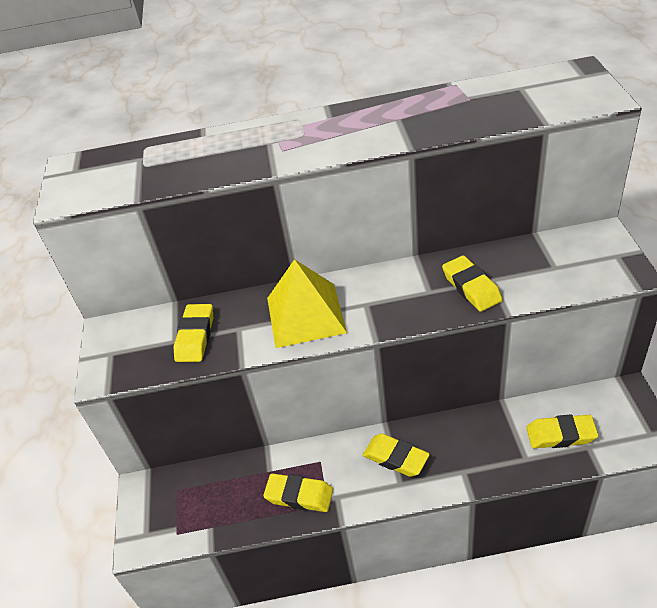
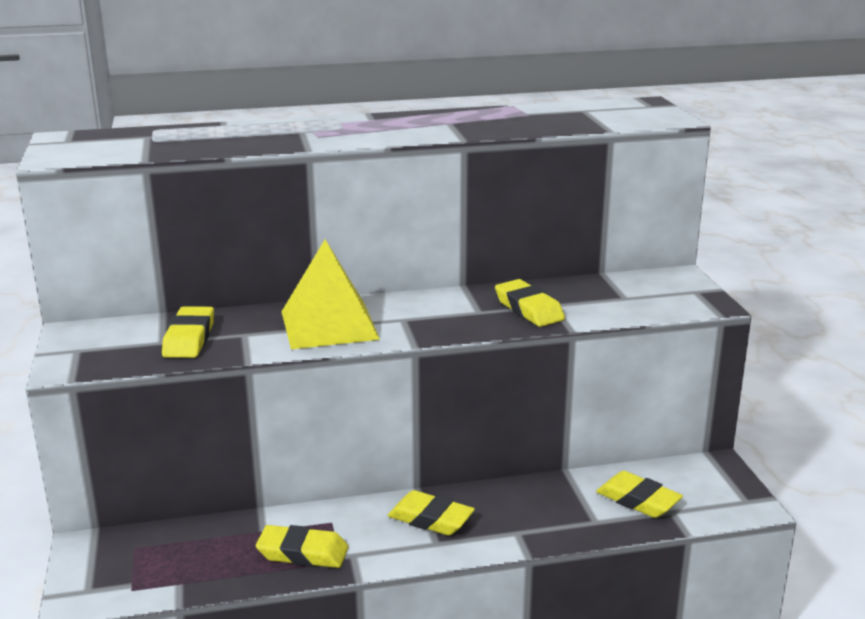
camera: 10 degrees left, 20 degrees down
yellow eraser [527,415,598,448] -> yellow eraser turned 45 degrees clockwise [596,471,683,518]

